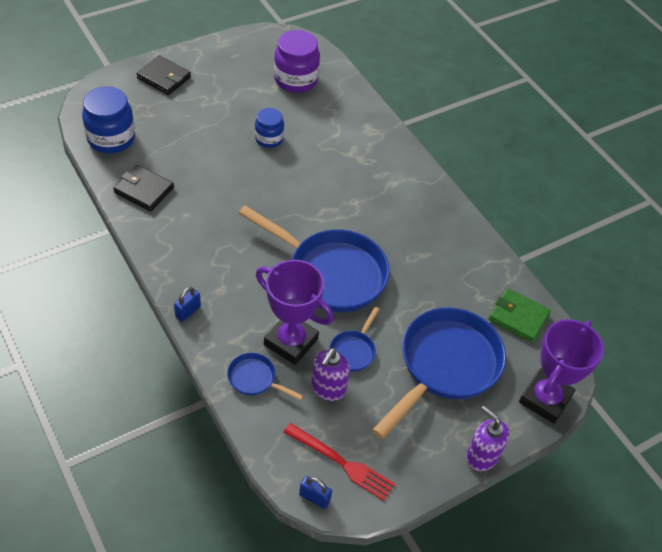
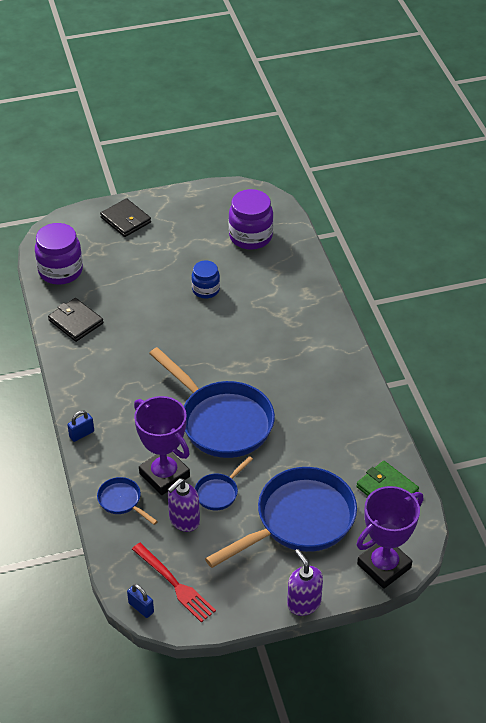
camera: 20 degrees right, 5 degrees down
blue jar [82,86,135,153] -> purple jar [35,223,83,285]

